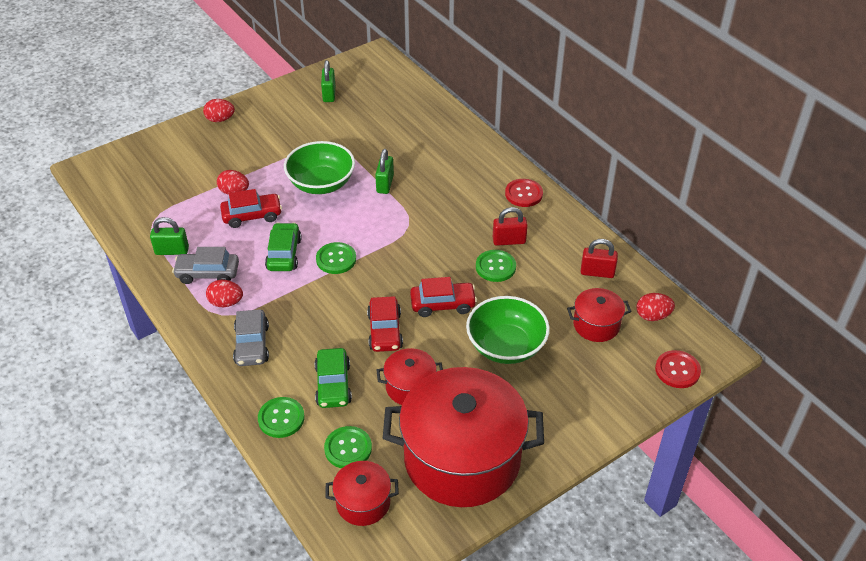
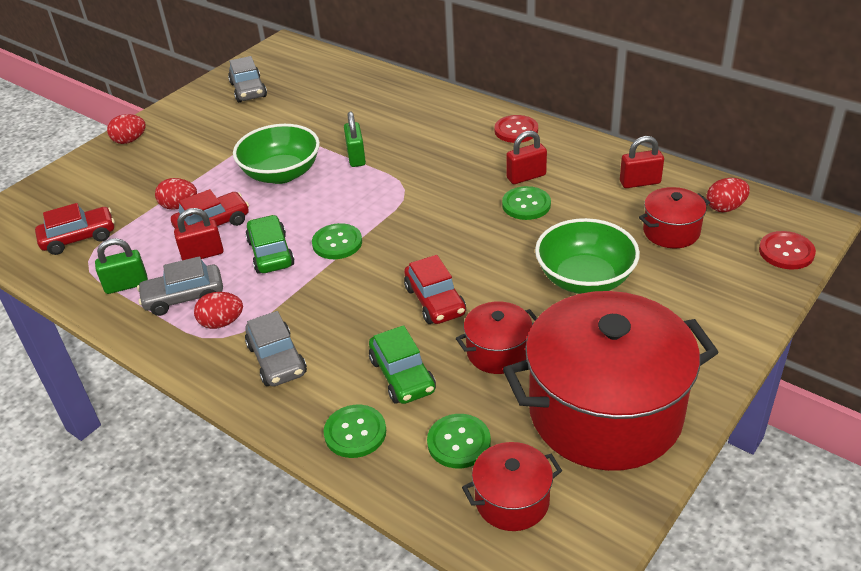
camera: 15 degrees left, 5 degrees down
green padlock [321,60,335,102] -> grey car [228,56,267,102]
red car [410,277,477,317] -> red car moved to [35,203,115,255]
none -> red padlock [174,208,224,260]

